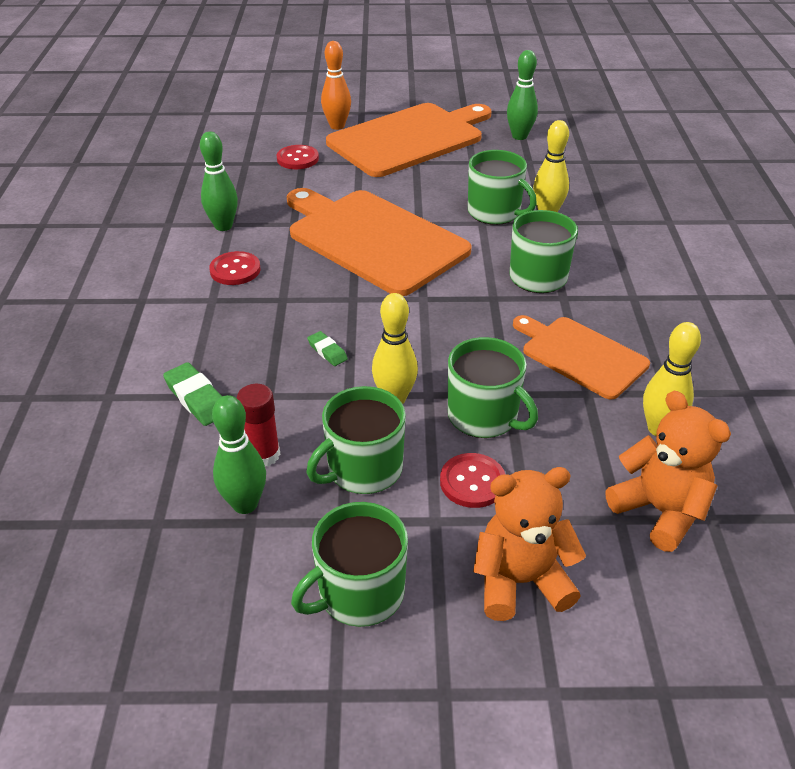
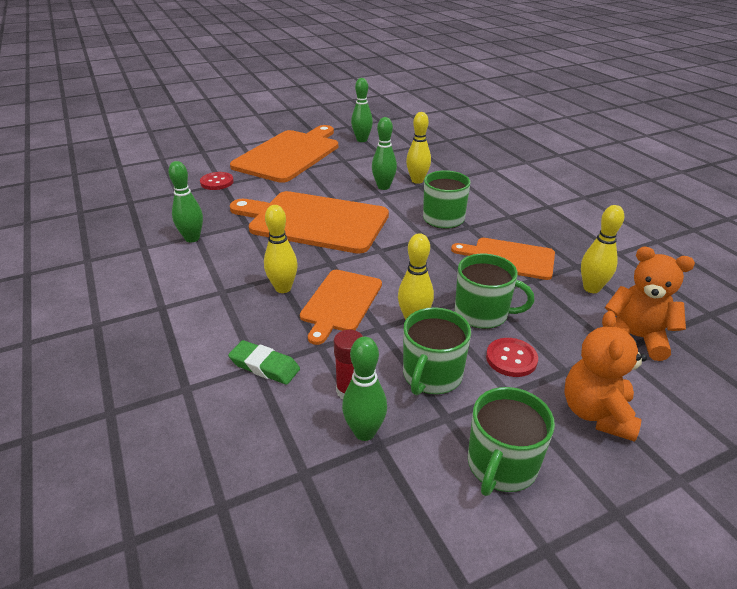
camera: 25 degrees left, 5 degrees down
red button [209,251,261,285] -> none
green eraser [307,331,348,366] -> orange cutting board [300,270,382,345]
orange bowling pin [321,41,351,130] -> none
green mug [468,150,537,225] -> green bowling pin [372,117,397,190]
orange teddy bear [473,467,586,621] -> orange teddy bear turned 45 degrees counterclockwise [564,311,647,442]
none -> yellow bowling pin [264,205,298,293]

